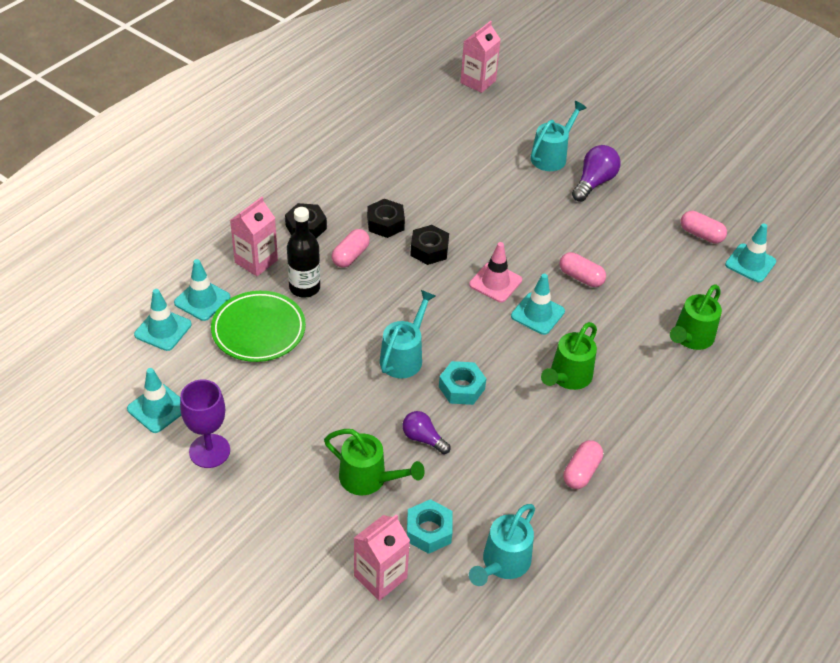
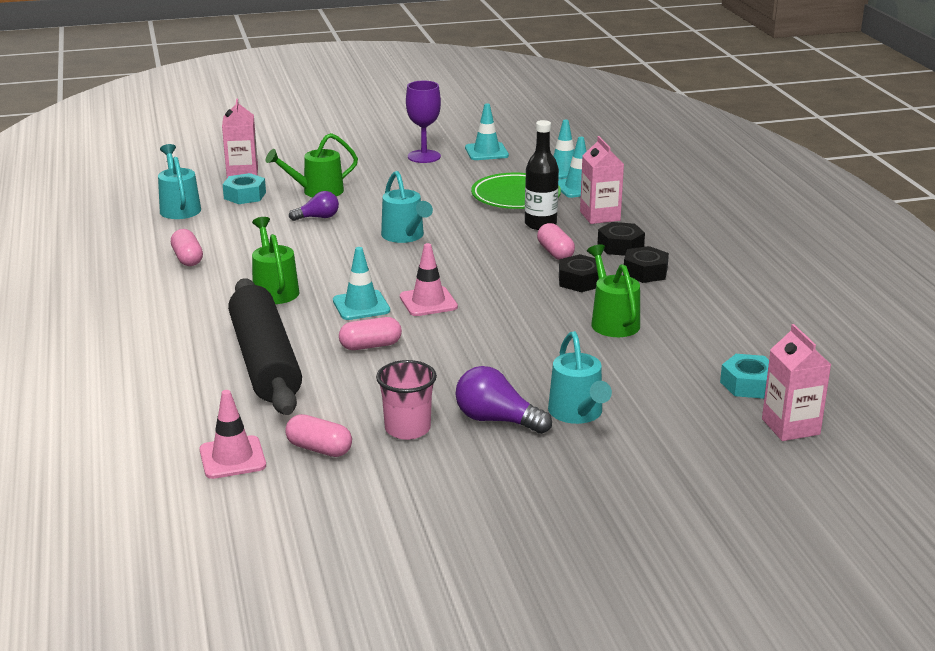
camera: 130 degrees right, 20 degrees down
black nut [410,225,449,265] -> black nut moved to [623,246,669,283]
turquoise nut [439,361,486,405] -> turquoise nut moved to [720,354,769,399]
purple light bulb [572,145,621,202] -> purple light bulb turned 135 degrees clockwise [455,366,552,434]
green watering can [670,284,722,350] -> green watering can moved to [587,244,640,337]
pink capsule [681,211,727,244] -> pink capsule turned 45 degrees clockwise [285,414,352,457]
turquoise traffic cone [725,223,776,282] -> pink traffic cone [199,390,266,479]
none -> black rolling pin [228,278,302,415]
none -> pink cup [376,360,437,440]

